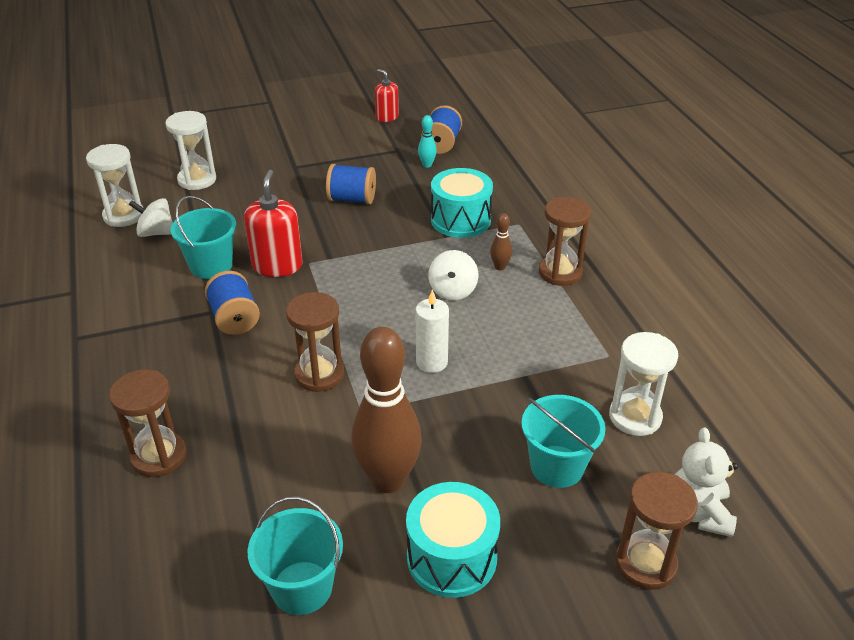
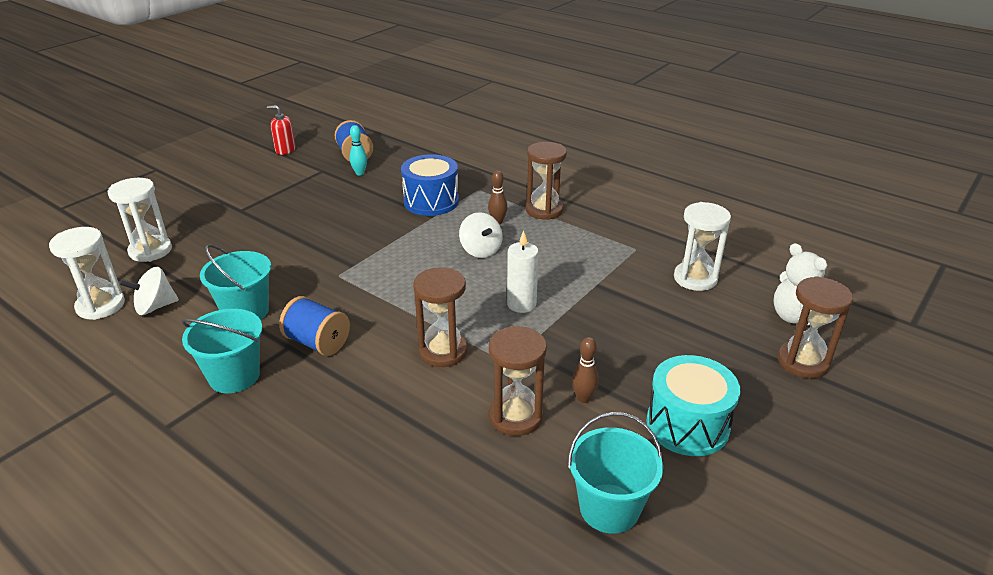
camera: 35 degrees left, 5 degrees down
brown hourglass [109,369,186,477] -> brown hourglass moved to [489,326,547,436]
red soap dispenser [244,170,302,277] -> none
blue spool [326,164,376,204] -> none
brown bowling pin [351,327,422,493] -> brown bowling pin [572,337,599,403], size x0.41
turquoise drum [431,168,493,238] -> blue drum [401,154,459,216]
turquoise bucket [521,395,605,488] -> turquoise bucket moved to [181,309,262,393]

